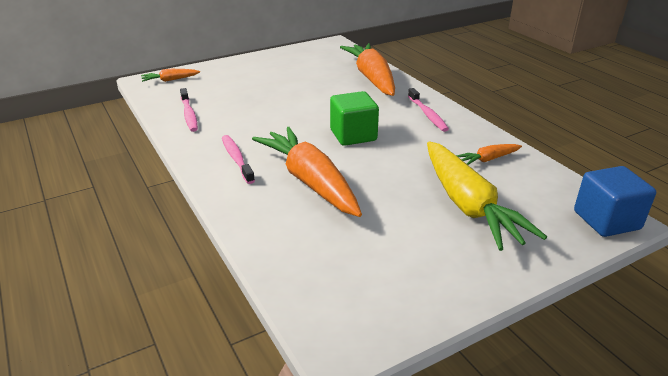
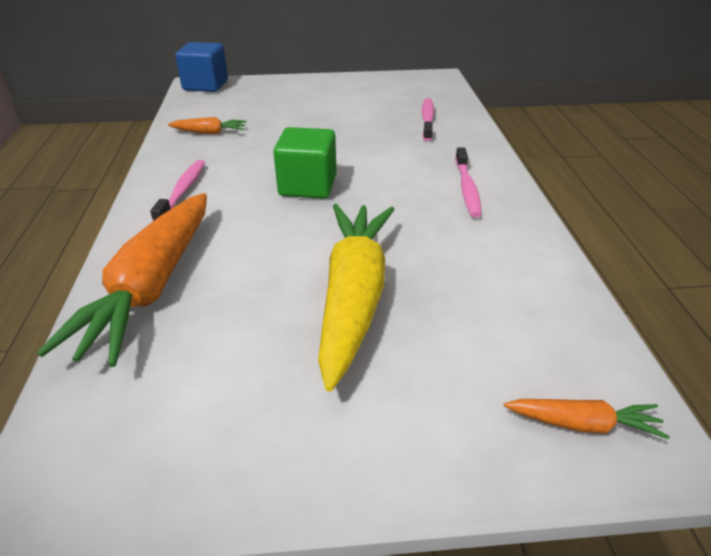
camera: 155 degrees left, 5 degrees up
pink toothbrush [180,88,198,132] -> pink toothbrush moved to [422,98,434,141]
orange carrot [252,127,362,217] -> none
yellow carrot [427,141,547,251] -> yellow carrot moved to [318,204,395,392]

